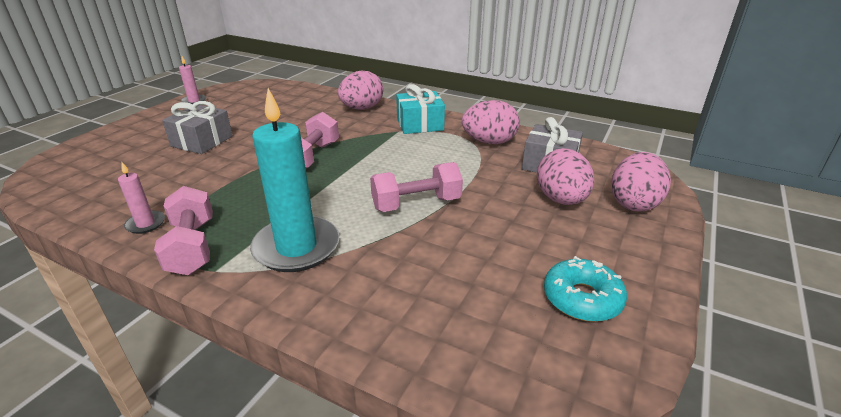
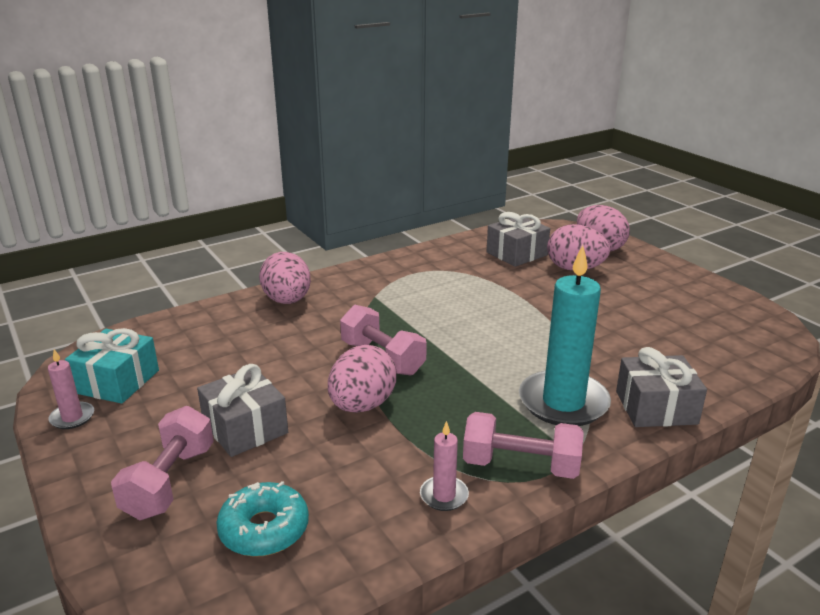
camera: 60 degrees left, 5 degrees down
pink dumbbell [370,162,463,212] -> pink dumbbell moved to [111,406,214,520]
turquoise gift [396,84,445,134] -> turquoise gift moved to [65,328,159,404]
pink egg [462,100,520,144] -> pink egg moved to [328,345,397,413]
turquoise donut [544,256,627,322] -> turquoise donut moved to [216,481,309,557]
none -> grey gift [616,347,707,427]

